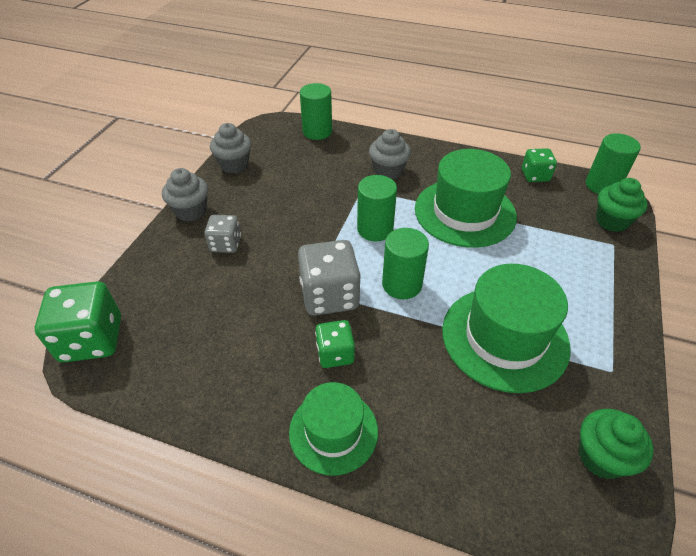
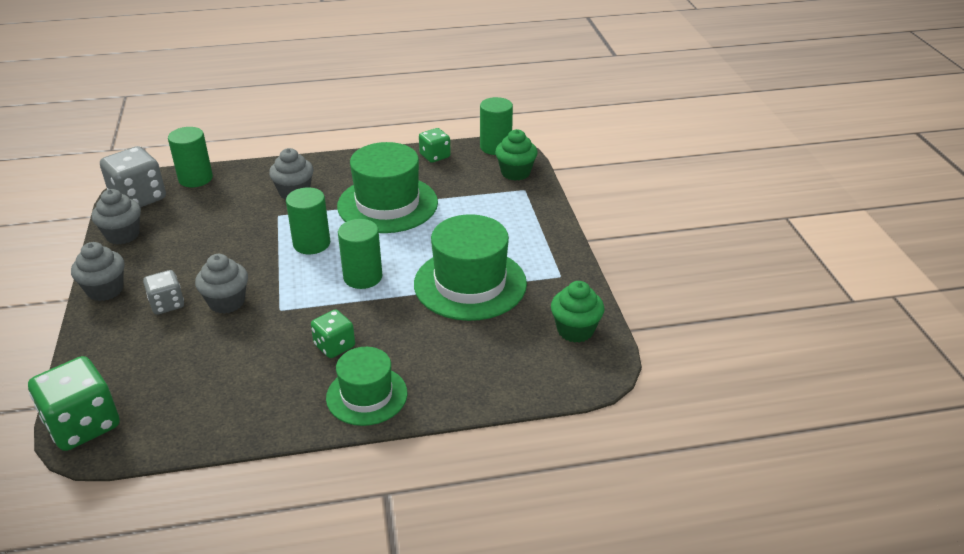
camera: 30 degrees left, 10 degrees down
grey dice [298,240,361,316] -> grey dice moved to [100,146,166,208]
none -> grey cupcake [195,254,248,314]

